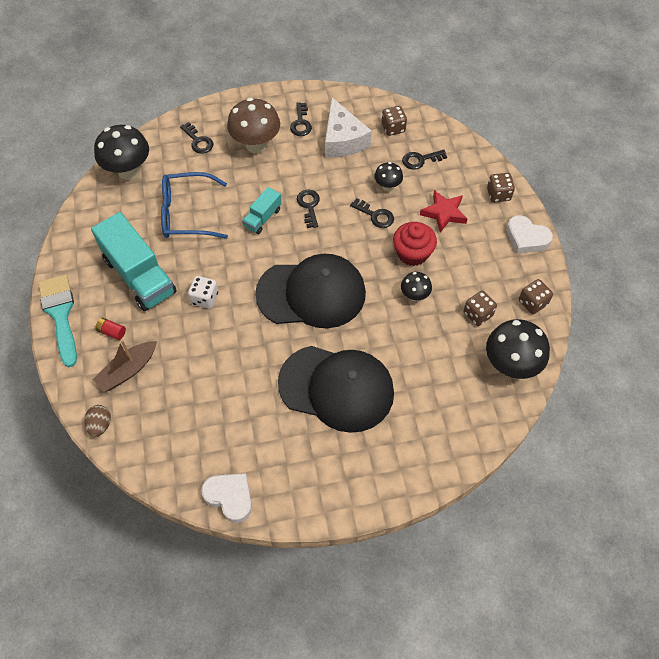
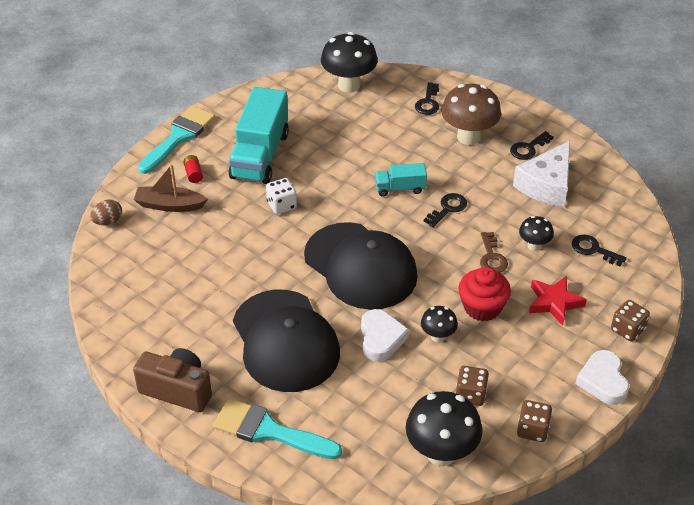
camera: 50 degrees right, 15 degrees down
blue glasses [161,172,228,239] -> none
white heart [201,473,252,523] -> white heart moved to [361,309,409,361]
black key [350,198,394,228] -> brown key [480,232,508,273]
brown dice [382,106,407,136] -> none
none -> brown camera [133,348,212,412]
none -> turquoise brush [213,398,342,459]

